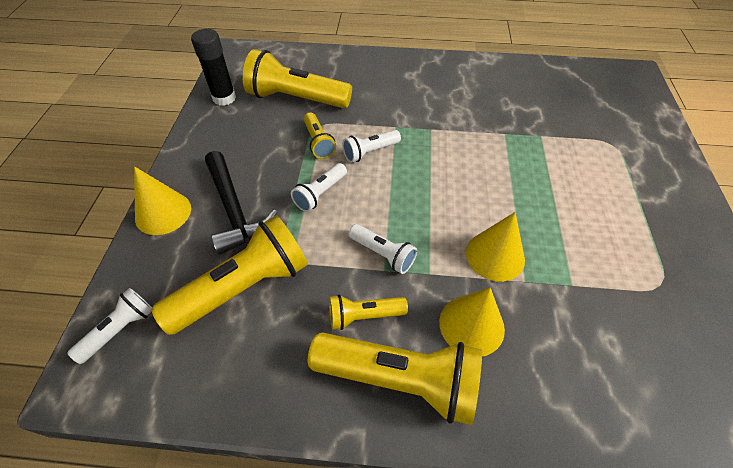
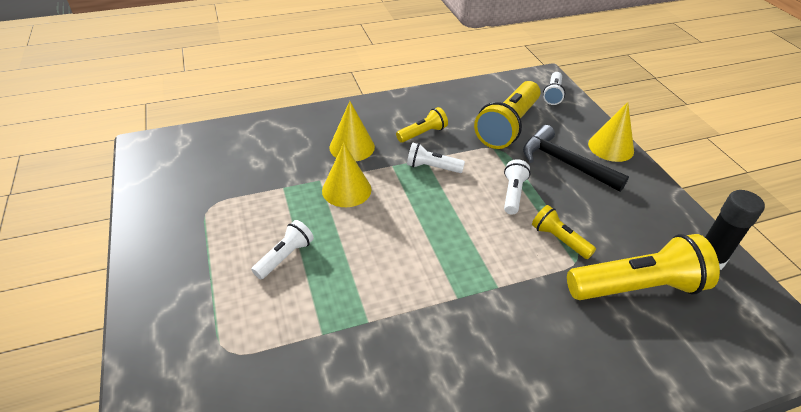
camera: 155 degrees right, 10 degrees down
yellow flashlight [308,332,482,425] -> none
white flashlight [342,130,401,163] -> white flashlight moved to [251,220,314,279]

